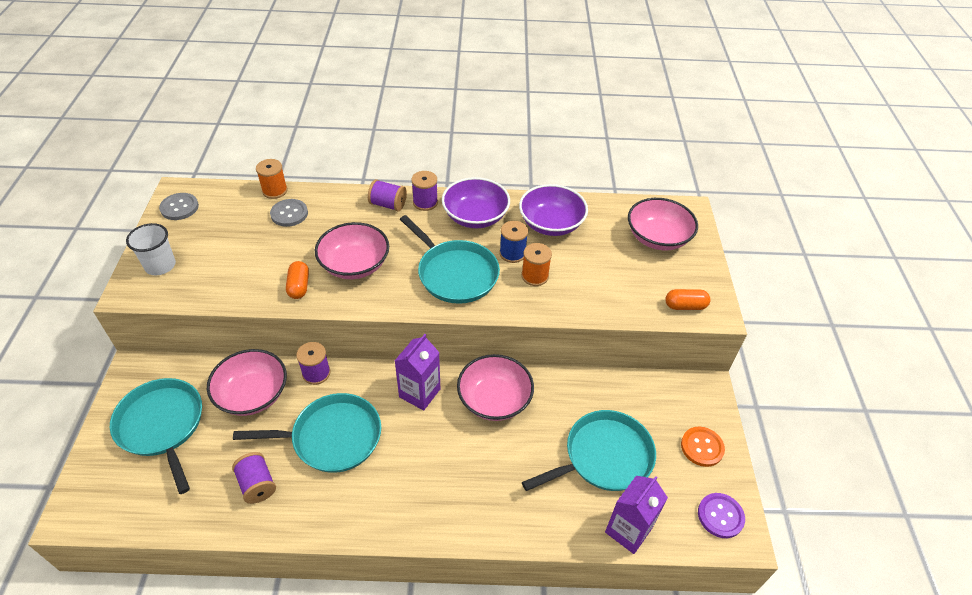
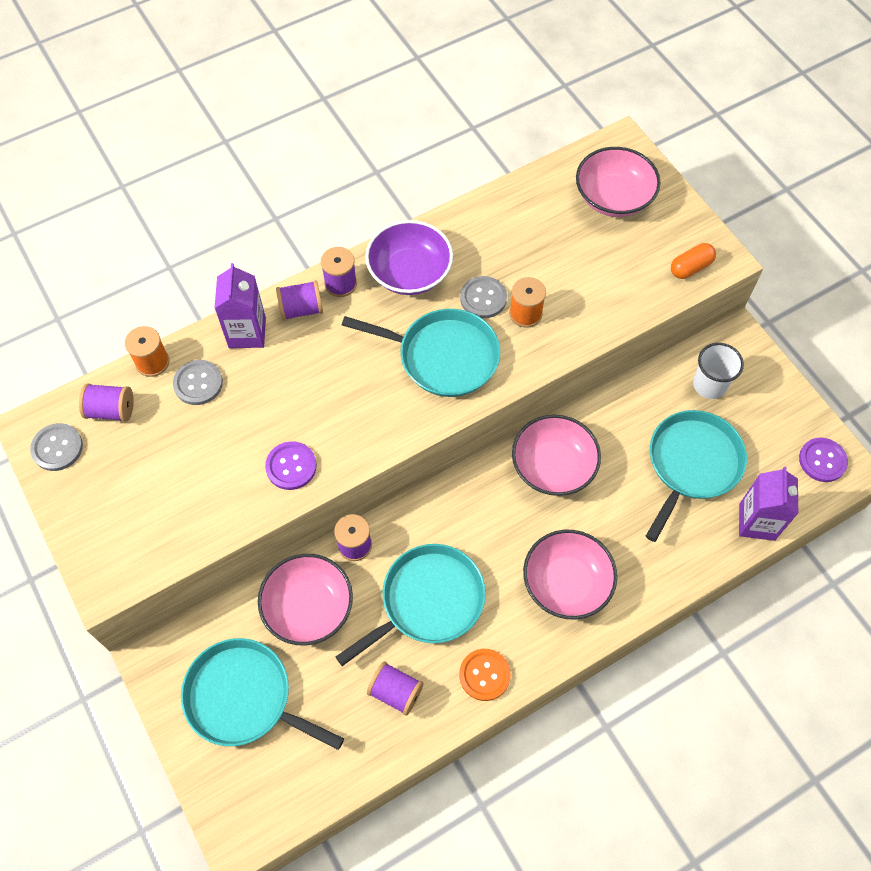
camera: 30 degrees left, 15 degrees up
white cup [126,223,176,275] -> white cup moved to [693,343,744,399]
orange capsule [286,261,309,299] -> purple button [265,441,317,490]
pink bowl [315,222,389,279] -> pink bowl moved to [523,530,617,619]
purple carton [395,334,440,411] -> purple carton moved to [214,263,266,348]
blue spool [499,221,528,263] -> grey button [460,276,507,318]
purple bowl [519,184,588,236] -> none
orange button [681,427,725,467] -> orange button moved to [459,649,511,701]
none -> purple spool [79,384,134,422]

